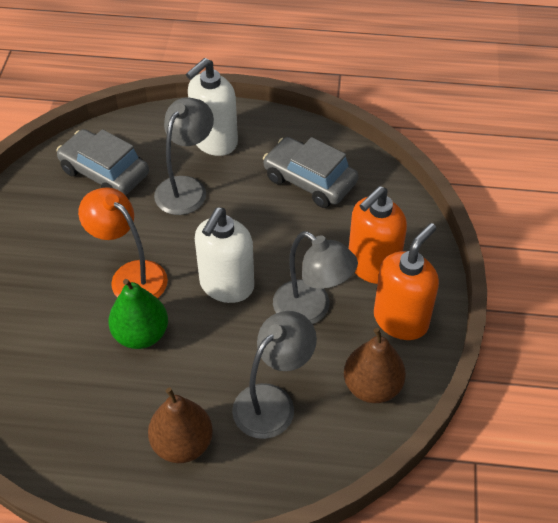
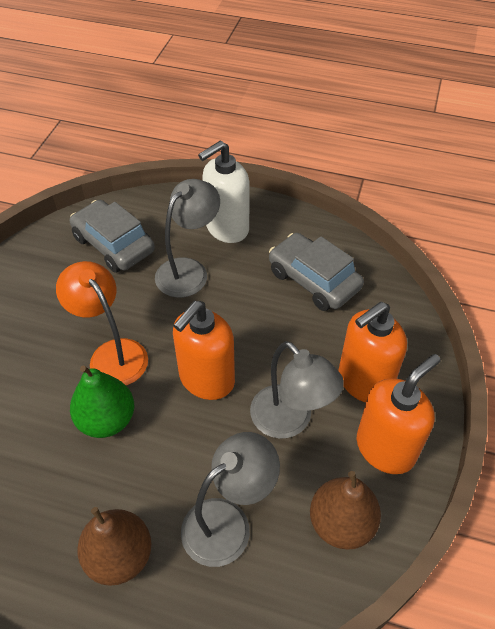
camera: 10 degrees right, 0 degrees up
white soap dispenser [195,208,254,303] -> orange soap dispenser [173,301,235,400]

